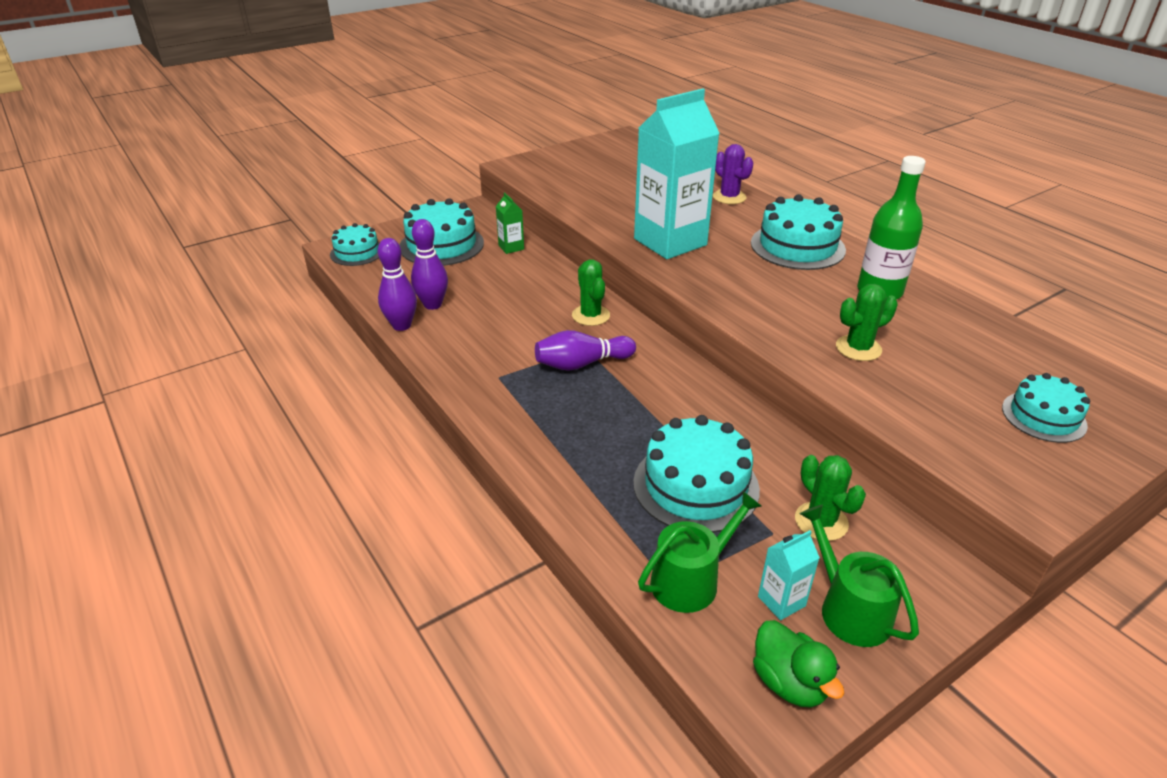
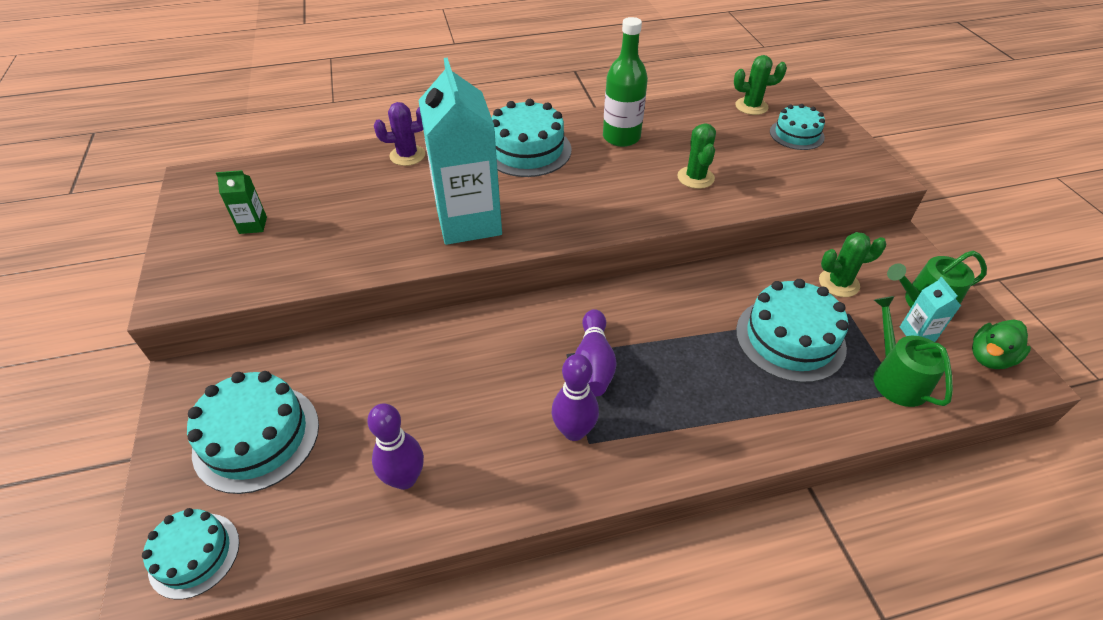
camera: 70 degrees left, 10 degrees up
purple bowling pin [378,238,417,331] -> purple bowling pin moved to [552,354,599,441]
green carton [496,192,524,254] -> green carton moved to [216,170,267,234]
green cactus [572,259,610,326] -> green cactus moved to [734,55,787,115]
green duck [753,620,845,708] -> green duck turned 150 degrees clockwise [972,319,1031,369]

